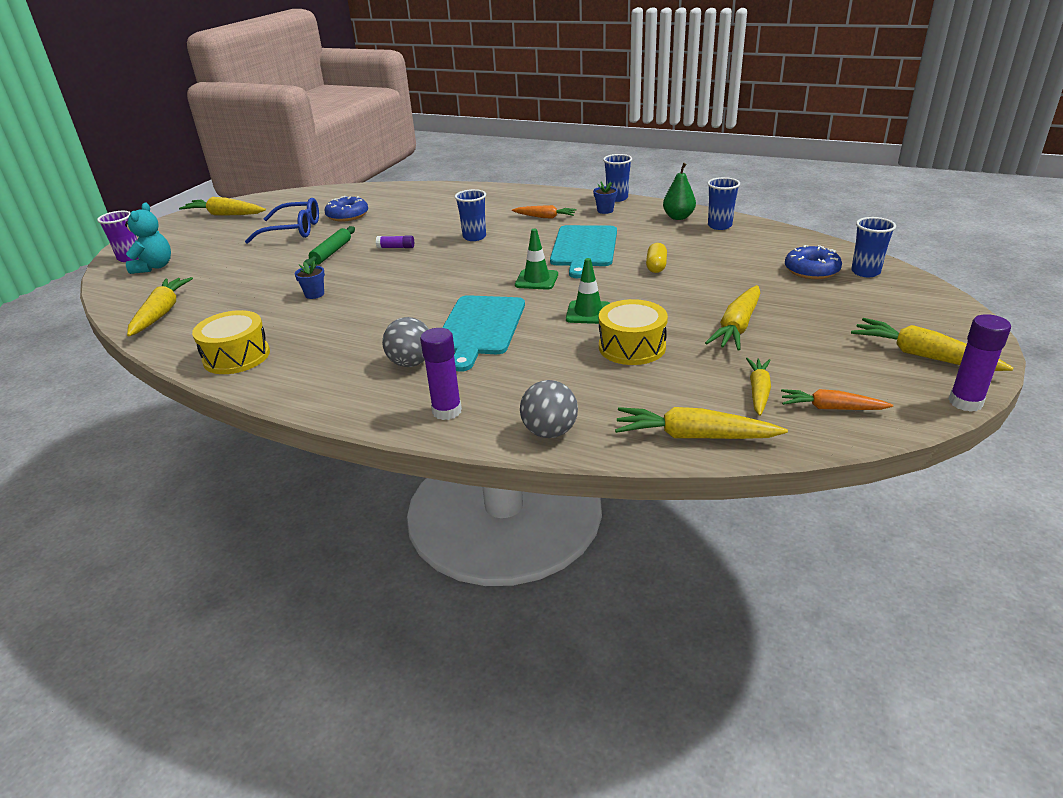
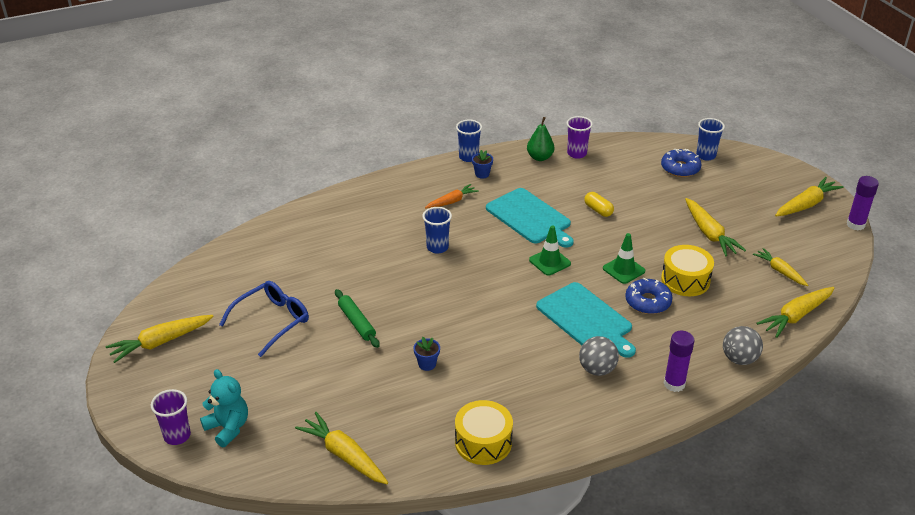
camera: 50 degrees left, 5 degrees up
blue donut [325,196,368,222] -> blue donut moved to [625,278,672,314]
purple glue stick [376,235,414,248] -> none
blue cup [707,177,740,230] -> purple cup [566,116,593,159]
orange carrot [781,389,893,410] -> none
yellow carrot [851,318,1013,371] -> yellow carrot turned 150 degrees clockwise [775,177,844,216]

